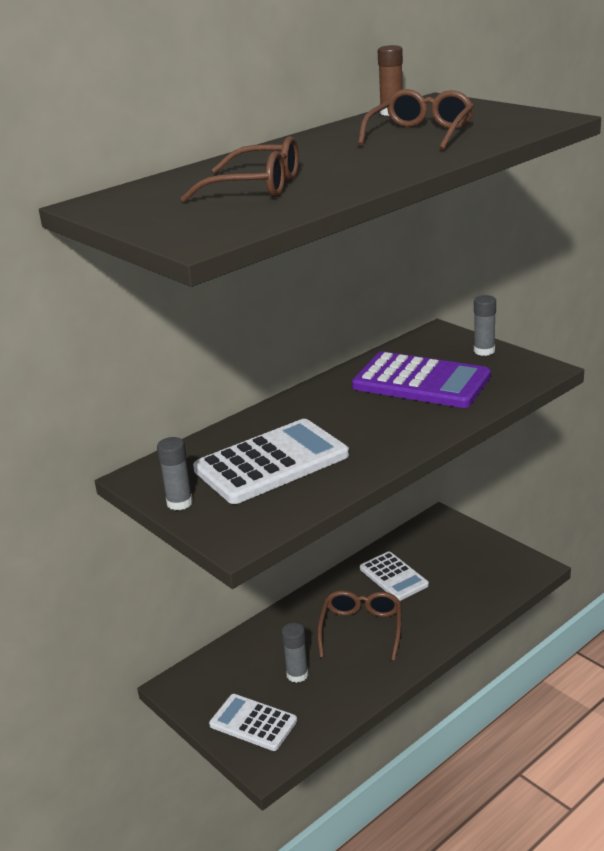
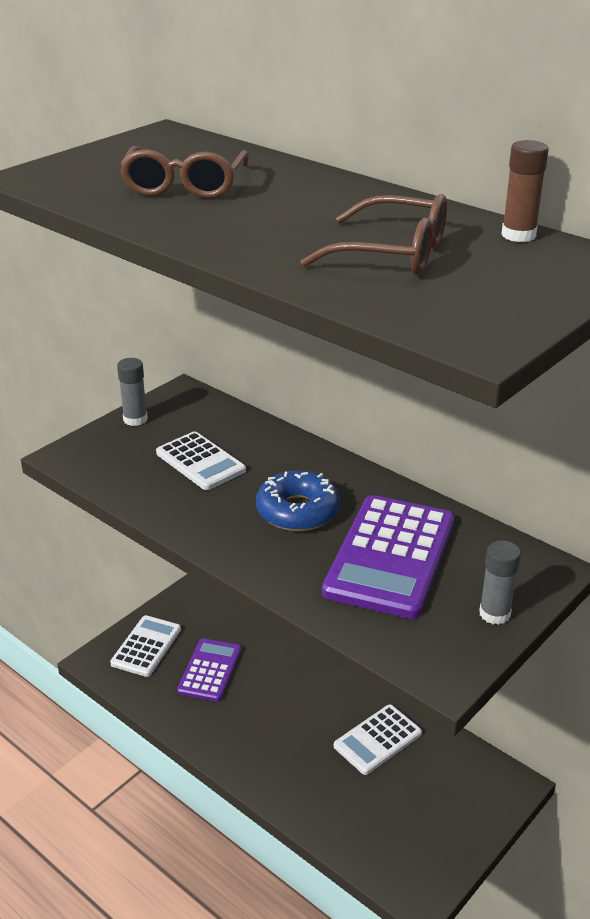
camera: 80 degrees right, 5 degrees up
white calculator [193,419,349,504] -> white calculator [156,431,246,490], size x0.61
grey glue stick [282,623,308,683] -> purple calculator [177,638,241,702]
brown glasses [317,590,401,661] -> none
none -> blue donut [256,471,340,531]

